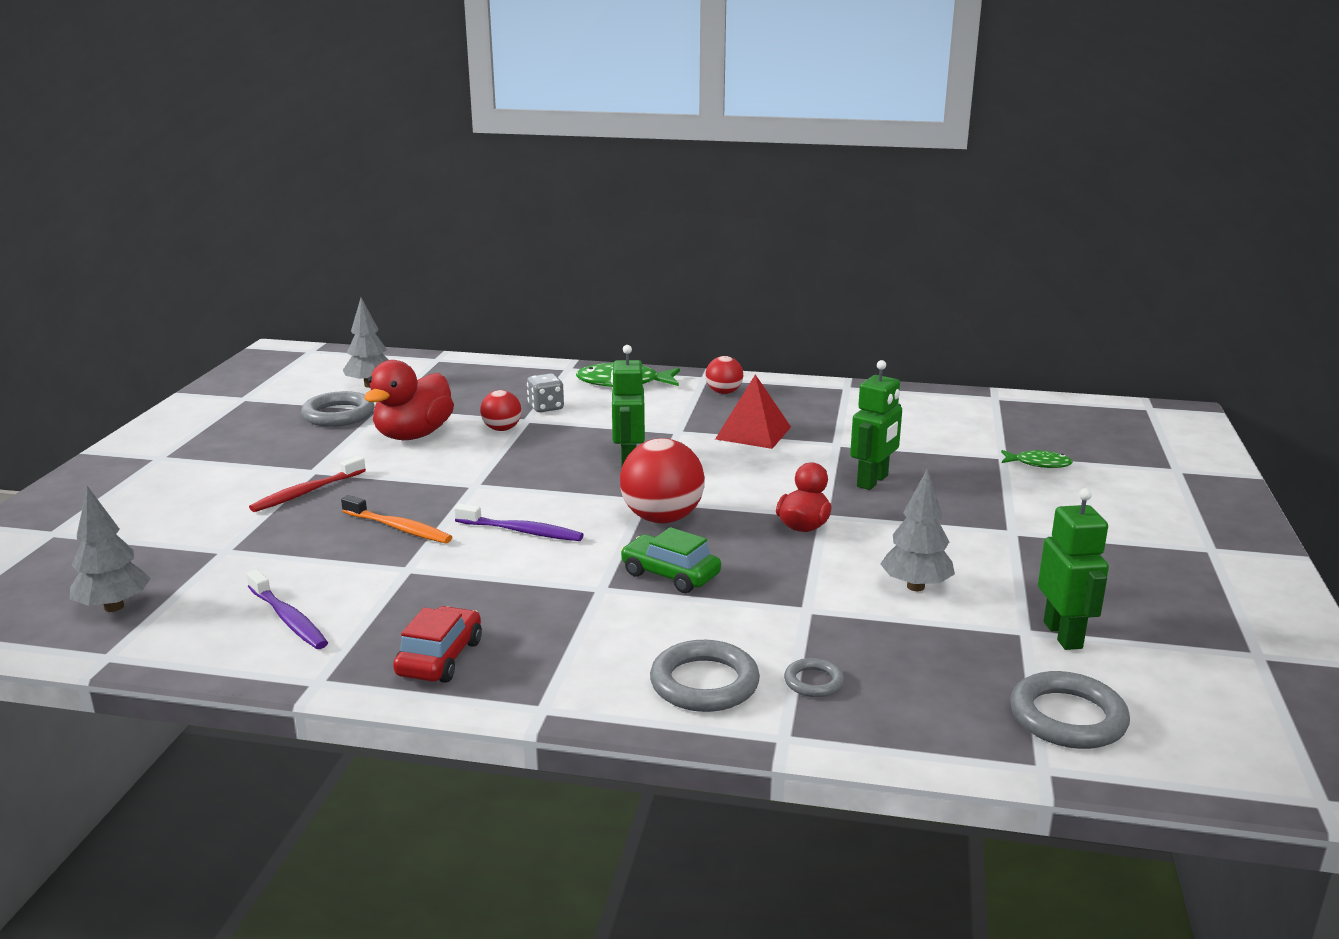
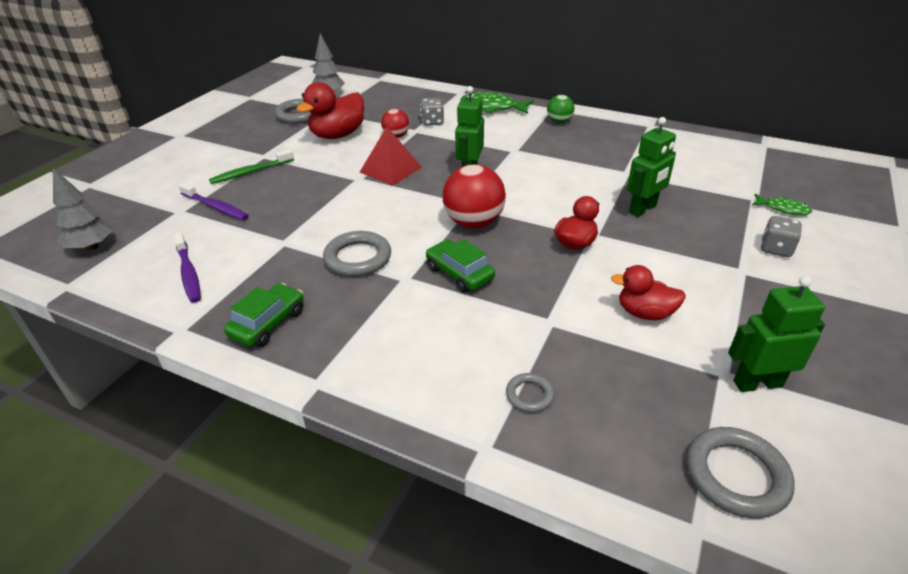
camera: 15 degrees right, 15 degrees up
red toothbrush [249,456,366,512] -> green toothbrush [209,149,294,184]
orange toothbrush [341,495,452,543] -> none
red car [393,606,482,683] -> green car [224,283,303,347]
purple toothbrush [454,503,584,541] -> purple toothbrush moved to [178,183,249,220]
grey ring [650,640,760,712] -> grey ring moved to [323,231,391,277]
red ball [705,356,743,394] -> green ball [547,95,574,123]
red pyramid [715,374,791,449] -> red pyramid moved to [360,127,422,186]
grey tree [880,468,955,591] -> red duck [611,265,686,320]
green robot [1038,488,1109,650] -> green robot turned 105 degrees counterclockwise [728,276,825,392]
none -> grey dice [761,216,802,257]

